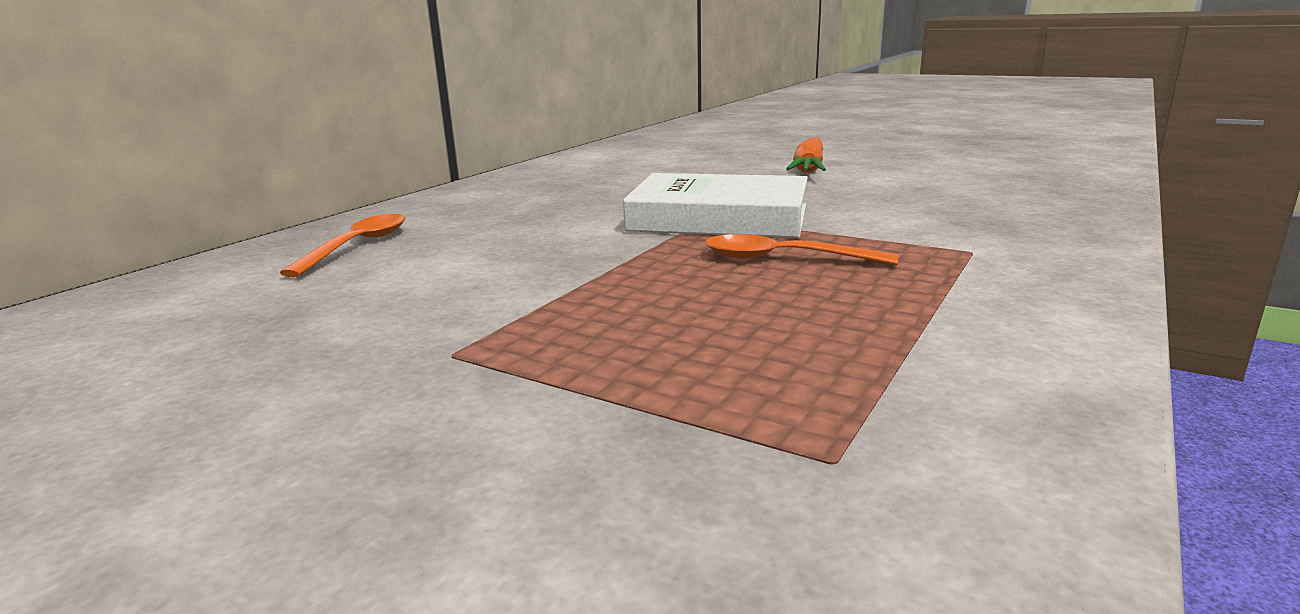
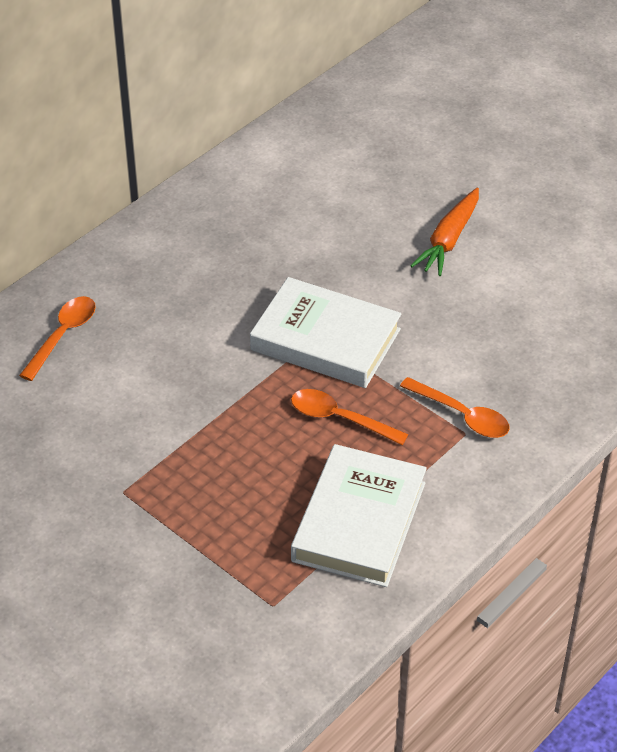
camera: 10 degrees right, 25 degrees up
none -> white book [291,444,427,587]
none -> orange spoon [400,377,510,438]

